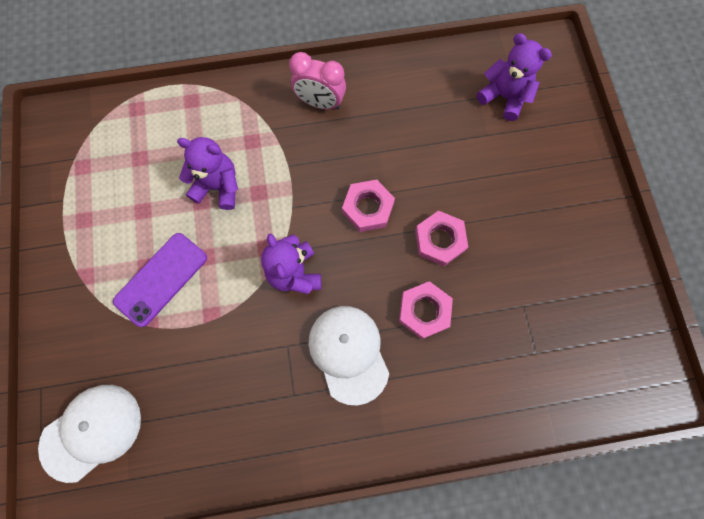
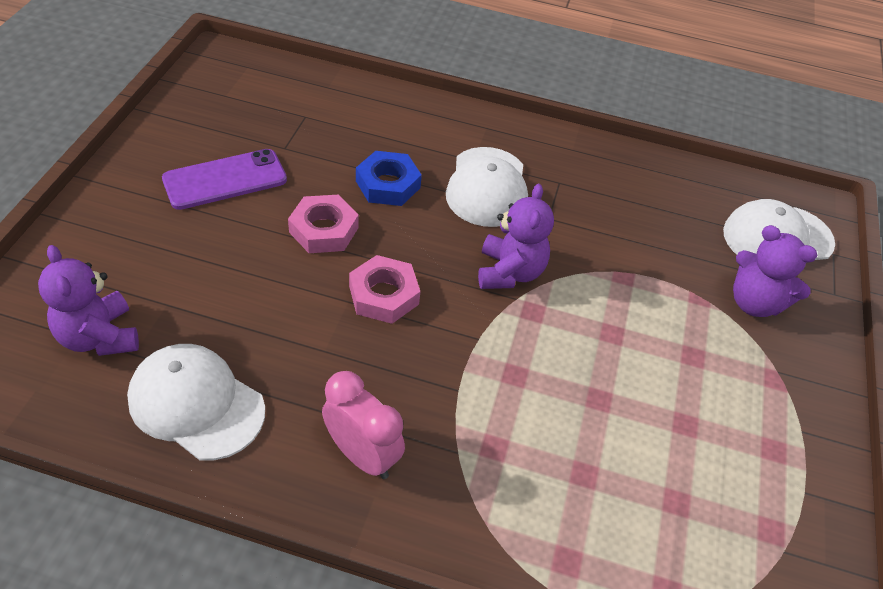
camera: 160 degrees left, 25 degrees down
purple phone [113,233,207,327] -> purple phone moved to [162,149,287,210]
purple teddy bear [177,137,238,210] -> purple teddy bear moved to [733,225,818,317]
pink nut [399,281,453,339] -> blue nut [356,151,422,206]
none -> white cap [127,344,265,460]

